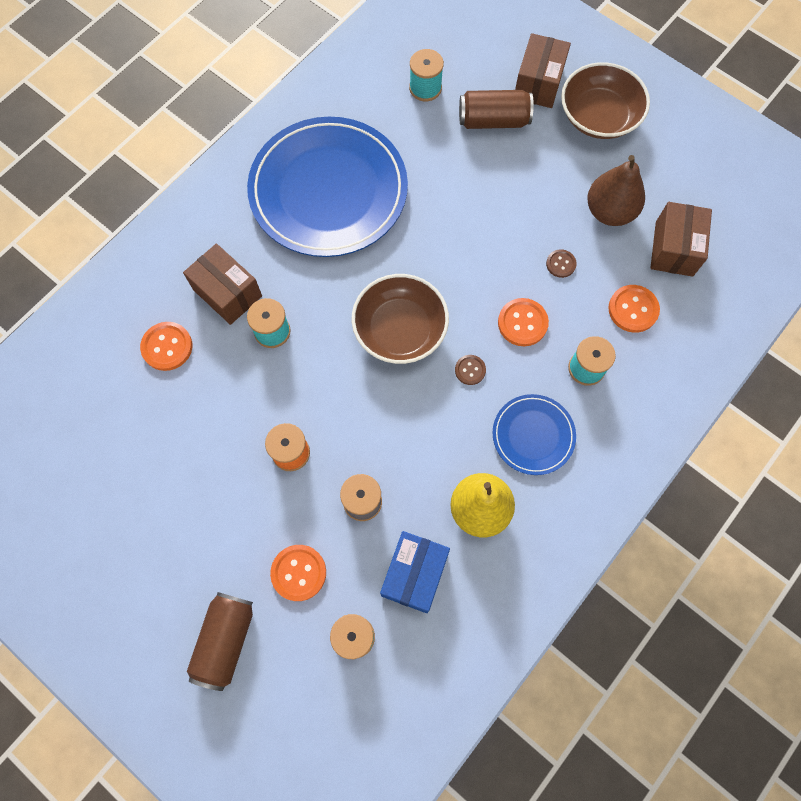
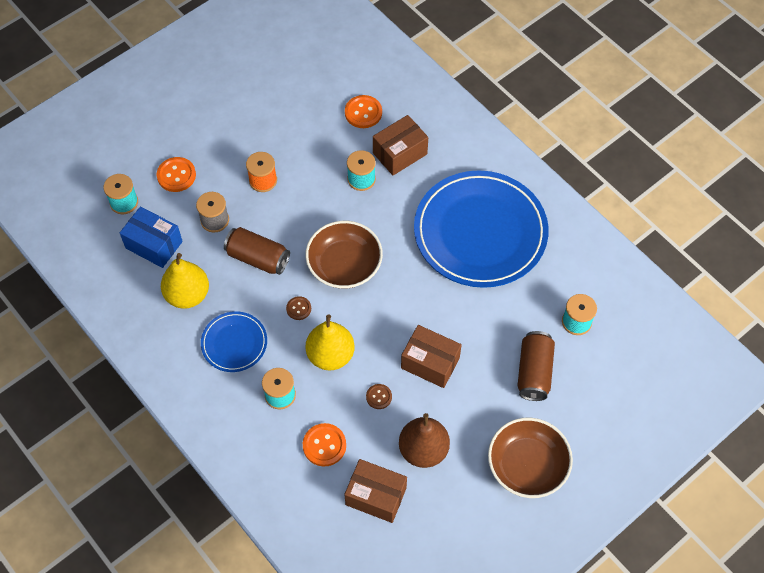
camera: 100 degrees right, 10 degrees down
brown can [187,592,253,691] -> brown can moved to [224,227,290,275]
orange button [498,298,549,346] -> yellow pear [306,314,355,370]
brown box [515,33,571,108] -> brown box moved to [401,325,462,388]

